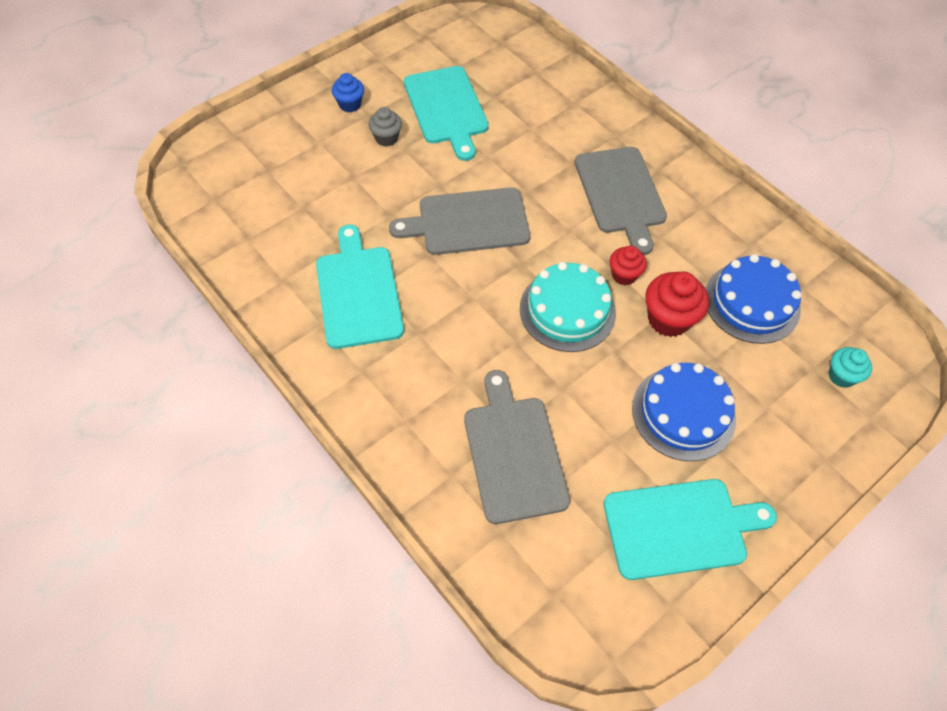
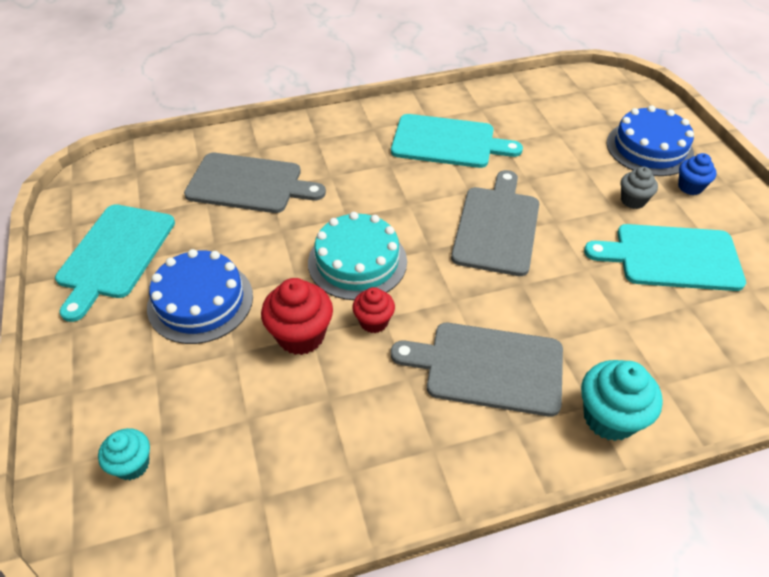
camera: 115 degrees right, 10 degrees down
blue cake [705,254,801,344] -> blue cake moved to [607,105,694,176]
none -> turquoise cupcake [581,360,663,441]

